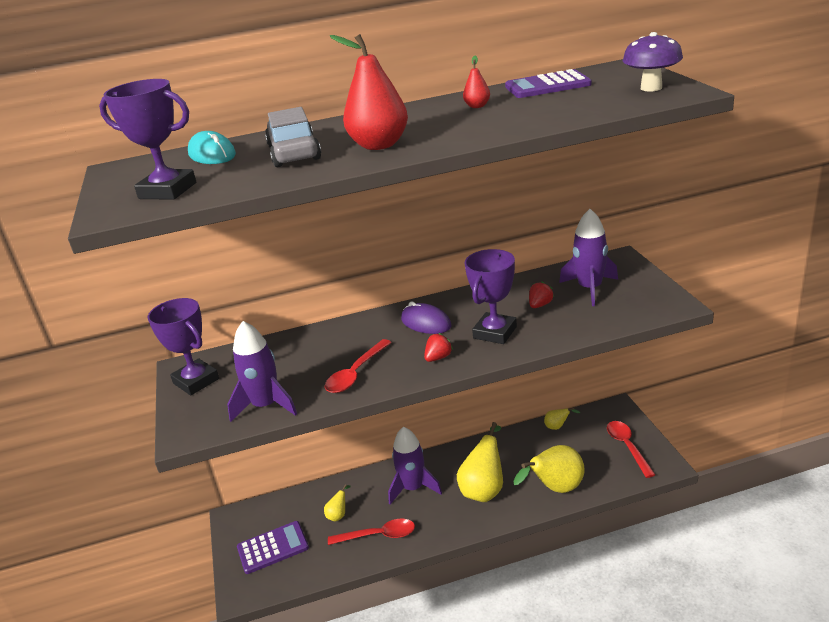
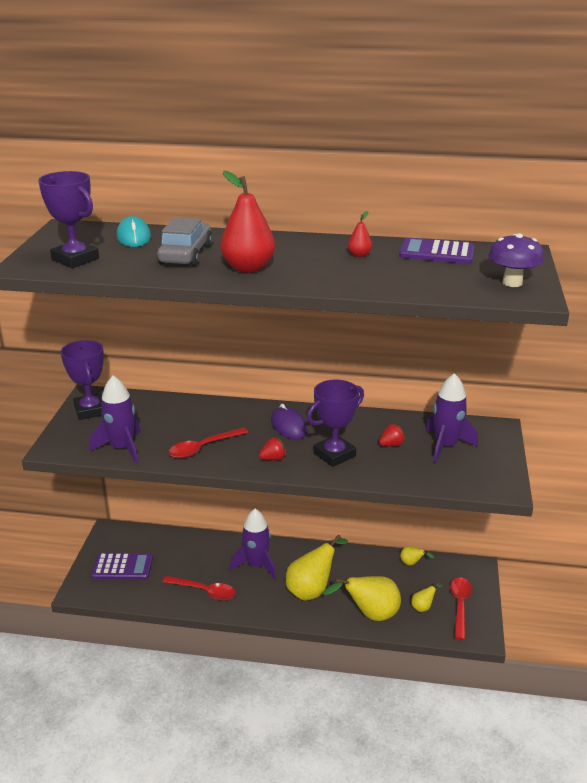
camera: 20 degrees right, 0 degrees up
yellow pear [324,484,351,522] -> yellow pear moved to [411,582,443,612]

